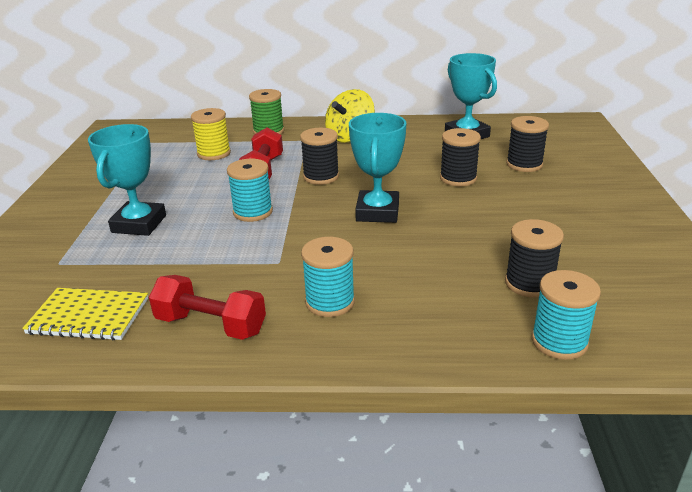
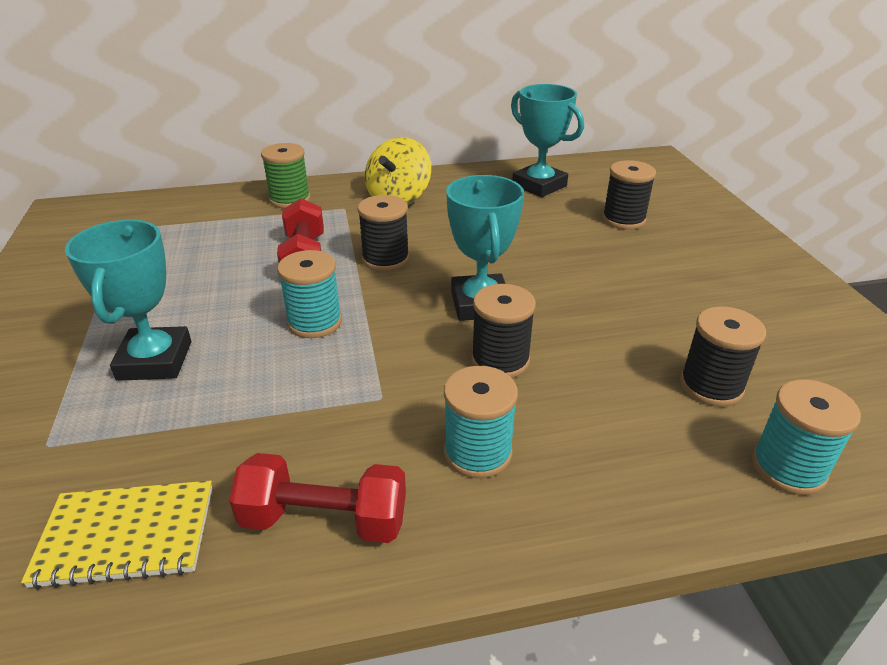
camera: 15 degrees left, 5 degrees up
yellow spool [191,108,231,160] -> none
black spool [440,128,481,186] -> black spool moved to [471,284,536,378]

